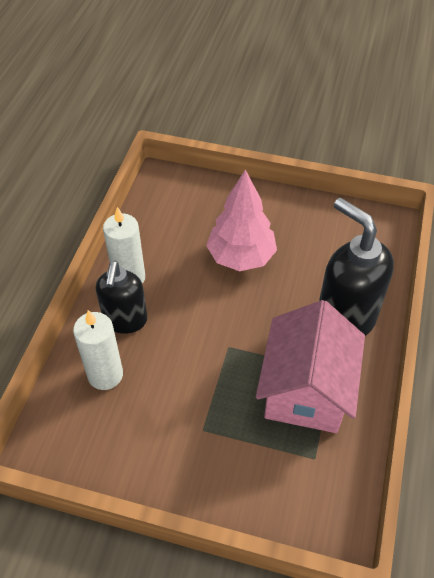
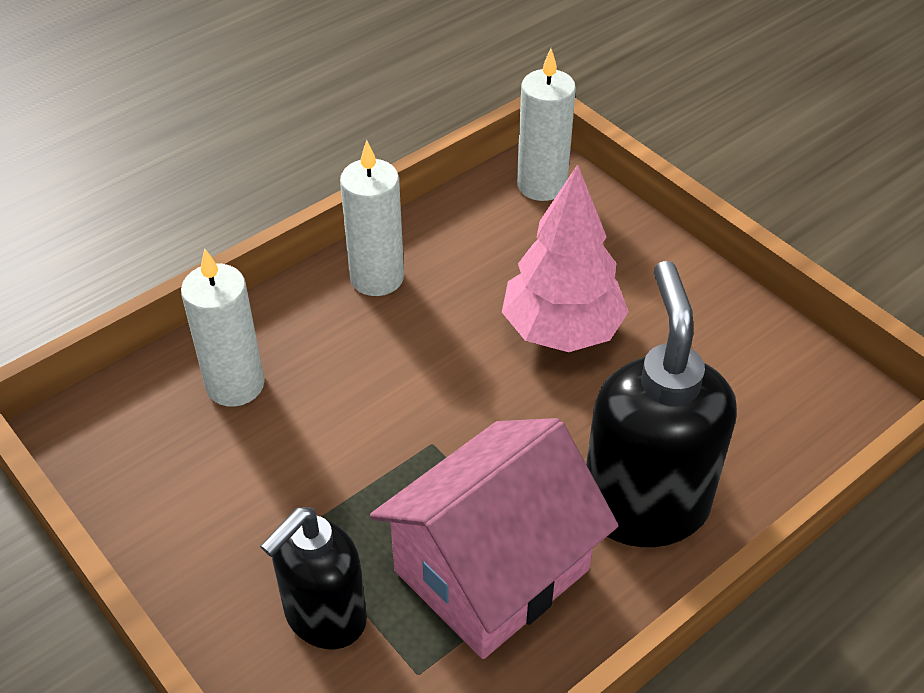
camera: 35 degrees right, 5 degrees down
black soap dispenser [96,261,147,334] -> black soap dispenser moved to [260,507,367,649]
none -> white candle [517,49,576,201]

